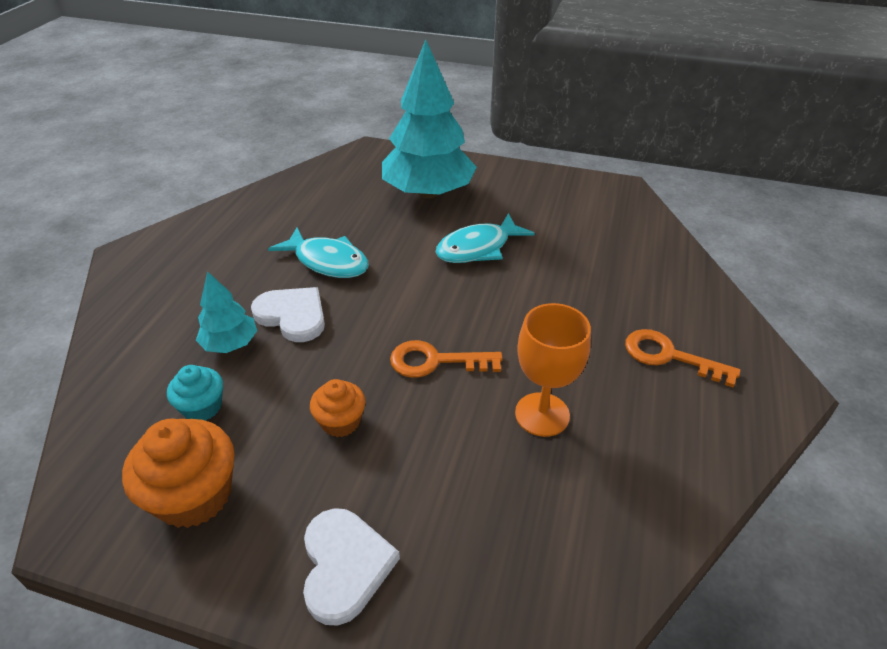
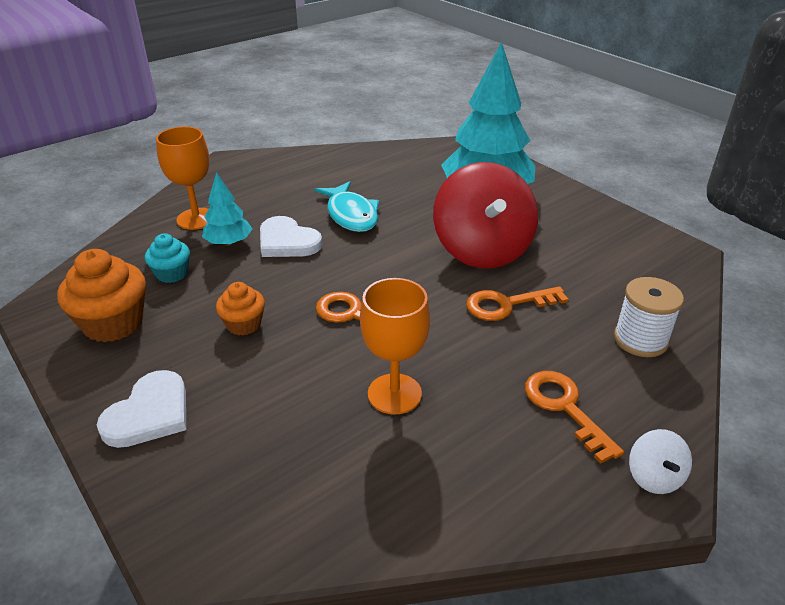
camera: 35 degrees right, 5 degrees down
white heart [251,287,325,342] -> white heart turned 150 degrees clockwise [260,216,322,257]
turquoise fish [436,213,535,263] -> red spinning top [433,162,538,268]
none -> orange goblet [156,127,209,230]
none -> orange key [466,286,568,321]
none -> white spool [614,277,684,357]
none -> white spinning top [629,429,692,494]

